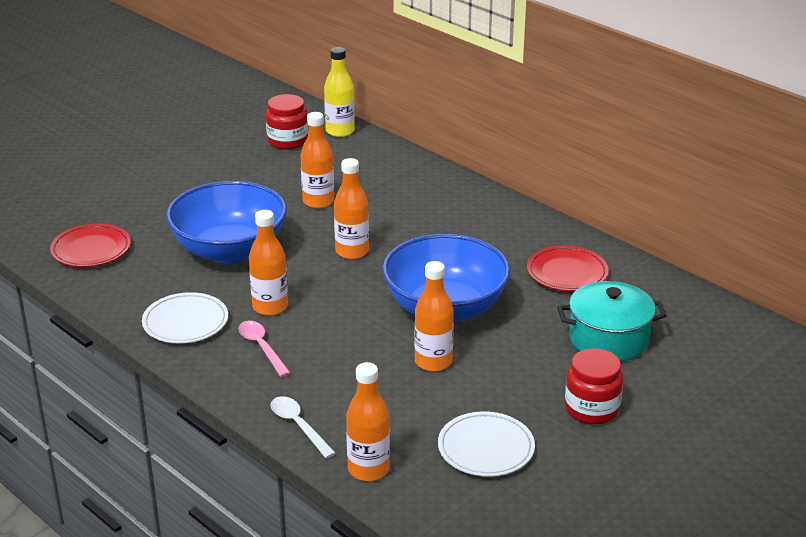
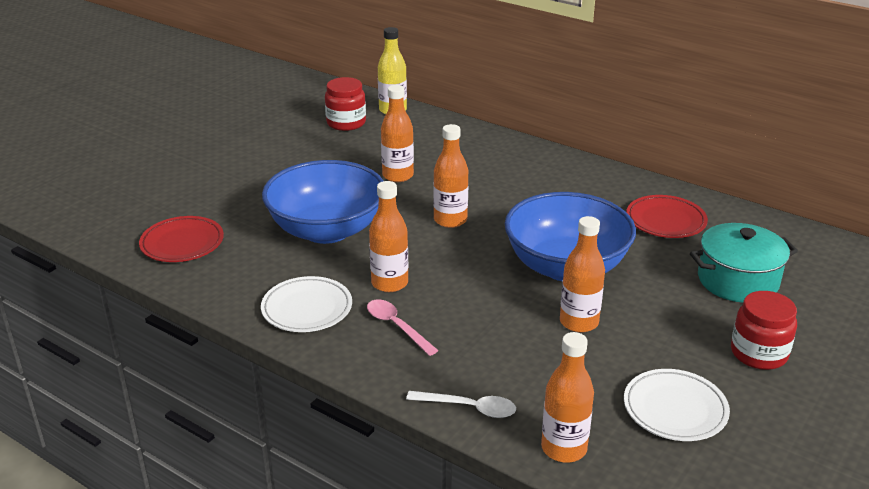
camera: 10 degrees left, 0 degrees up
white spoon [271,396,336,458] -> white spoon turned 150 degrees clockwise [406,391,516,418]

